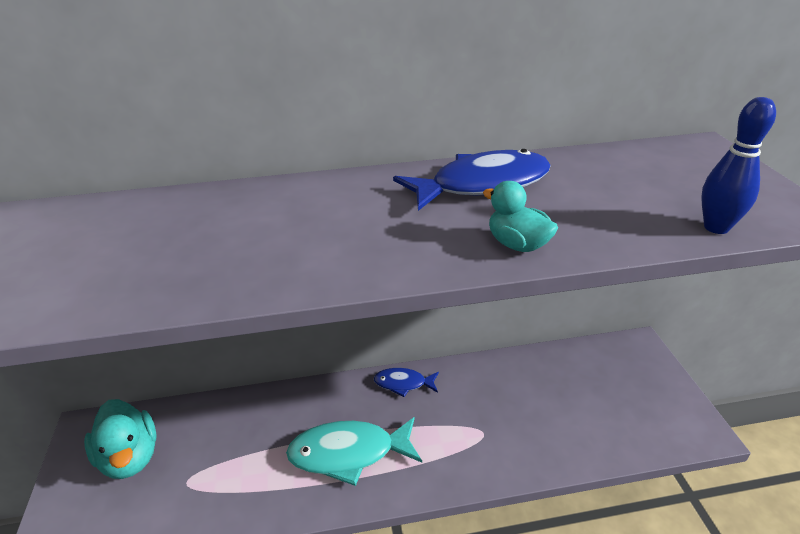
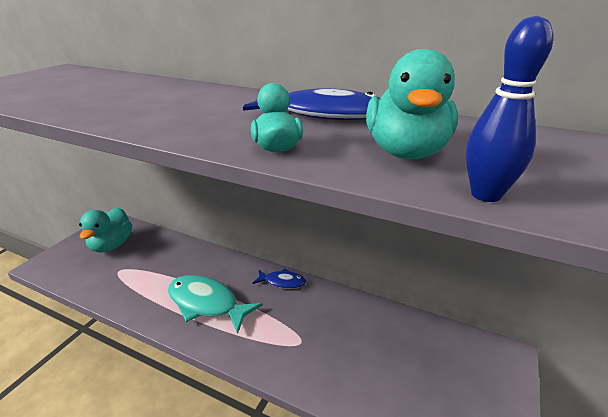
camera: 35 degrees right, 5 degrees down
blue fish [374,368,439,397] -> blue fish turned 150 degrees clockwise [252,268,306,289]
none -> turquoise duck [366,49,458,159]

